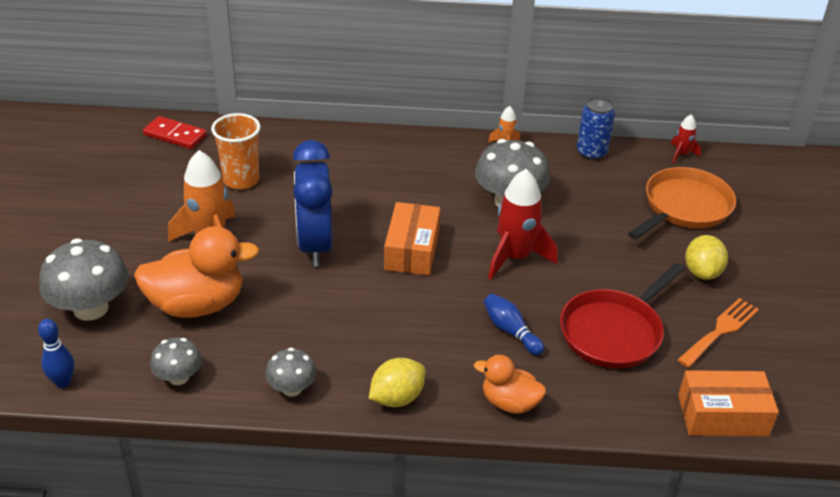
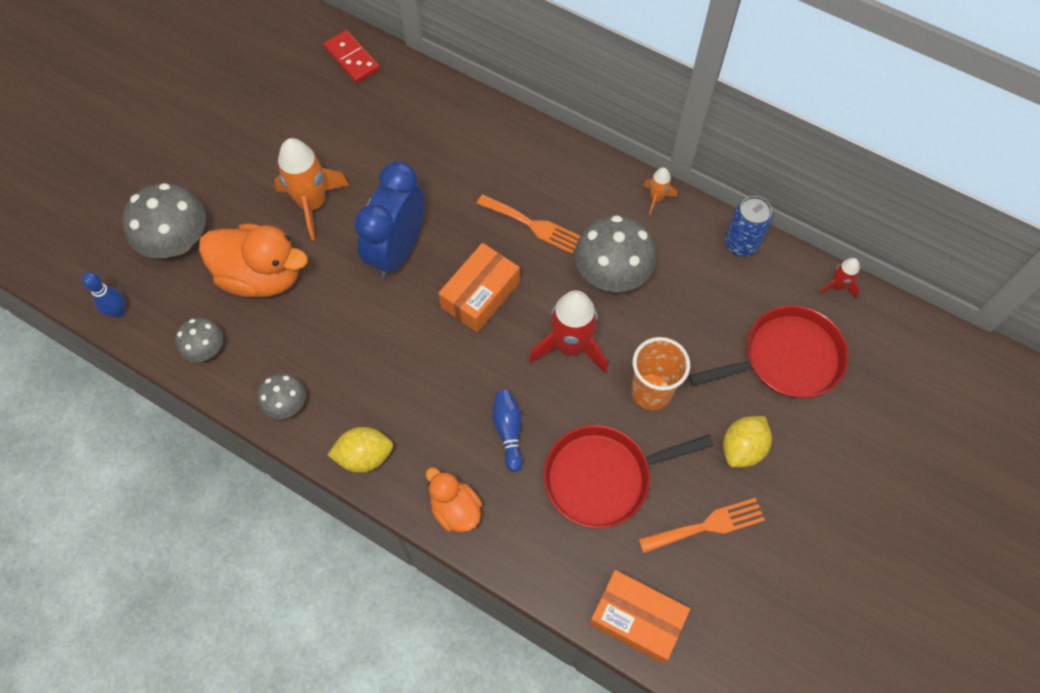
camera: 30 degrees right, 25 degrees up
orange cup [211,113,261,190] -> orange cup moved to [631,337,690,410]
orange pan [628,167,736,240] -> red pan [689,305,848,398]
none -> orange fork [477,194,581,254]

